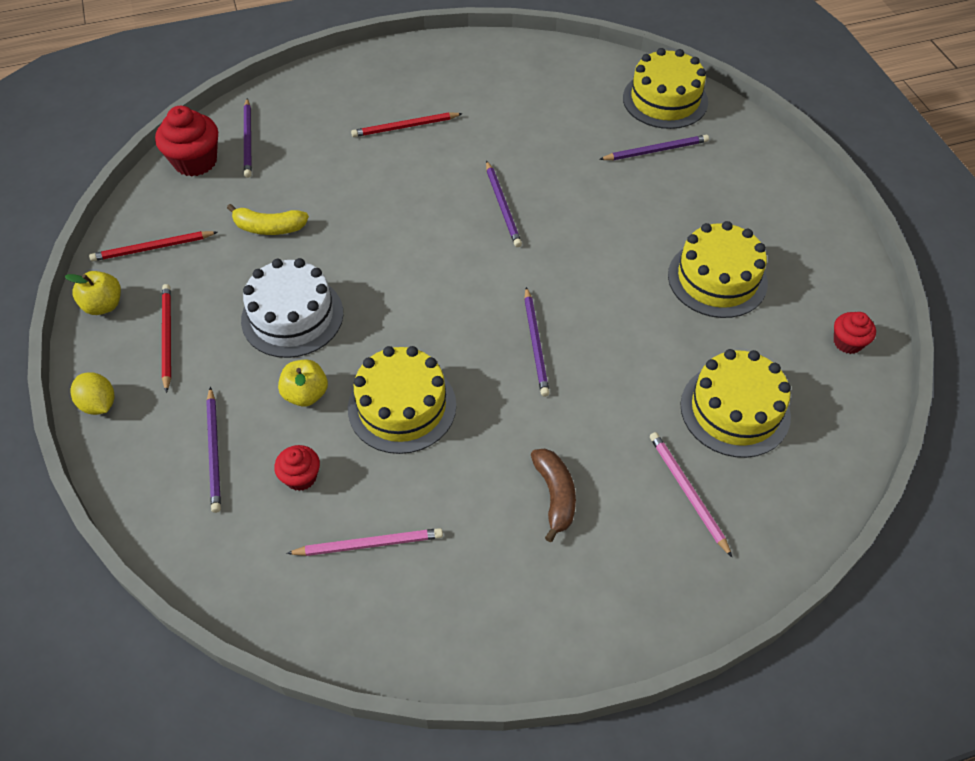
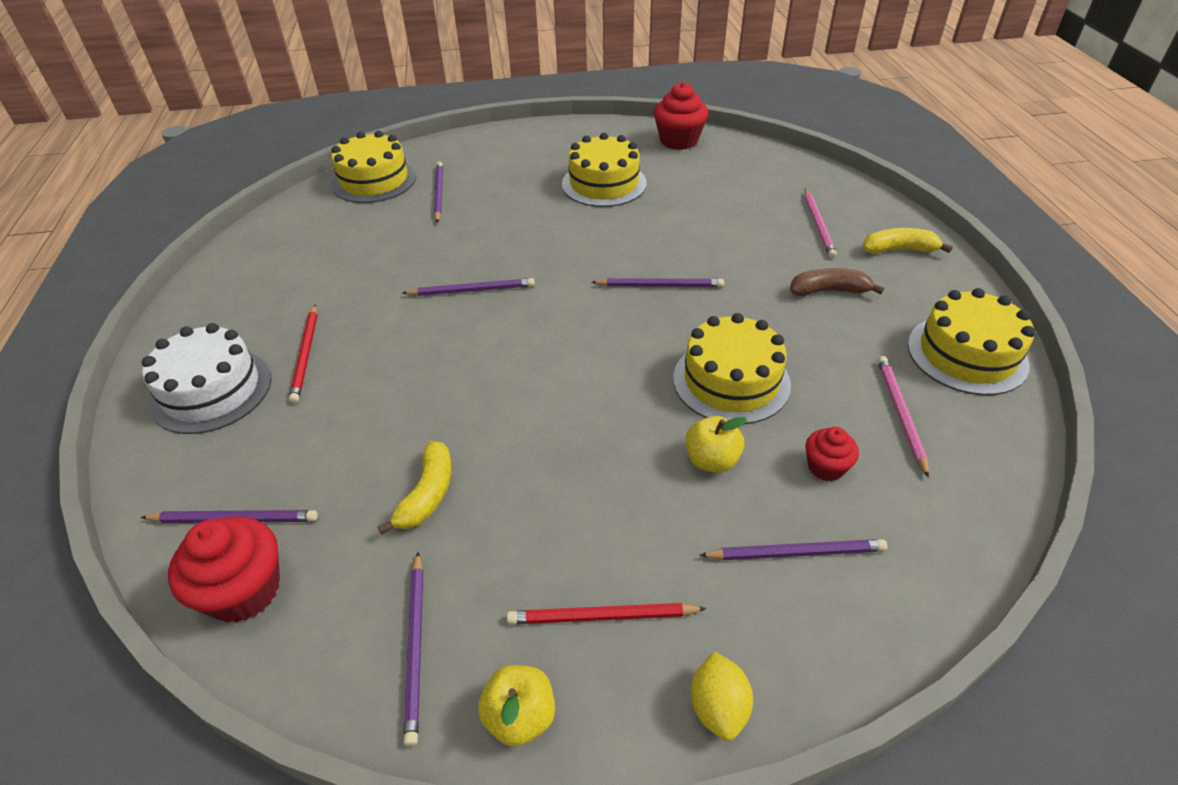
camera: 80 degrees left, 10 degrees down
yellow lemon [70,372,114,415] -> yellow lemon turned 60 degrees counterclockwise [690,651,753,741]
red pencil [89,231,218,261] -> purple pencil [404,552,423,747]
white cake [241,258,343,358] -> white cake moved to [142,323,272,434]
pink pencil [650,432,732,557] -> pink pencil turned 75 degrees counterclockwise [805,189,837,258]
yellow cake [681,349,791,458] -> yellow cake moved to [908,288,1035,395]
red cupcake [834,312,876,354] -> red cupcake [654,82,708,150], size x1.73
none -> yellow banana [863,228,953,254]

